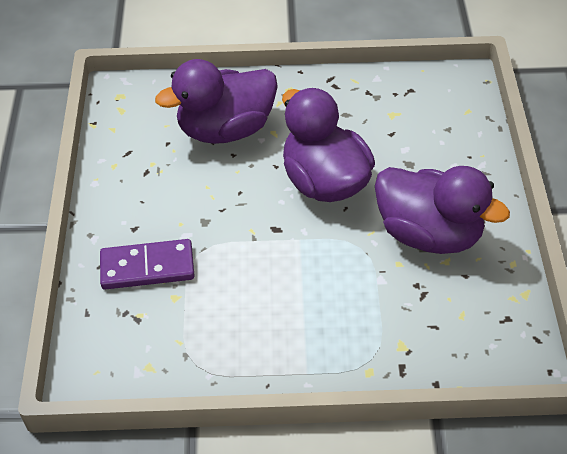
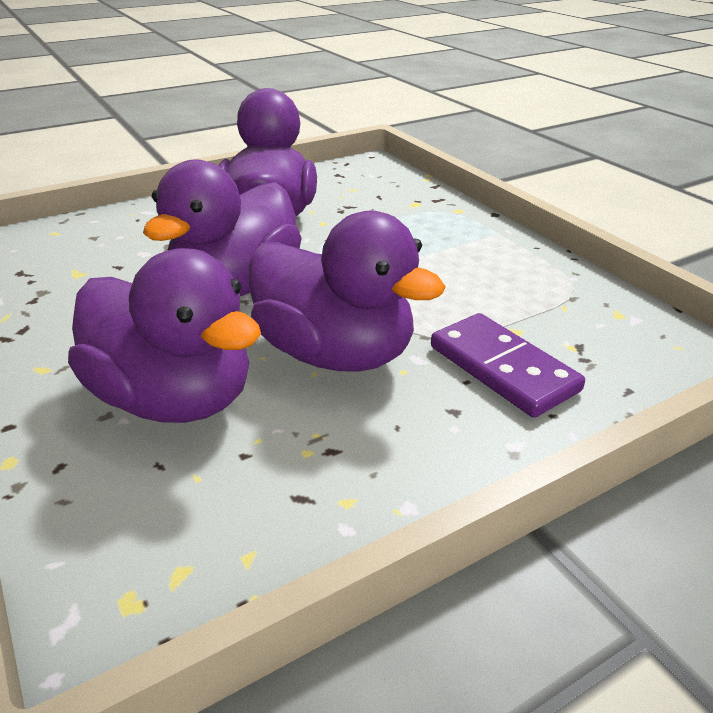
camera: 120 degrees left, 15 degrees down
none -> purple duck [249,211,446,371]

